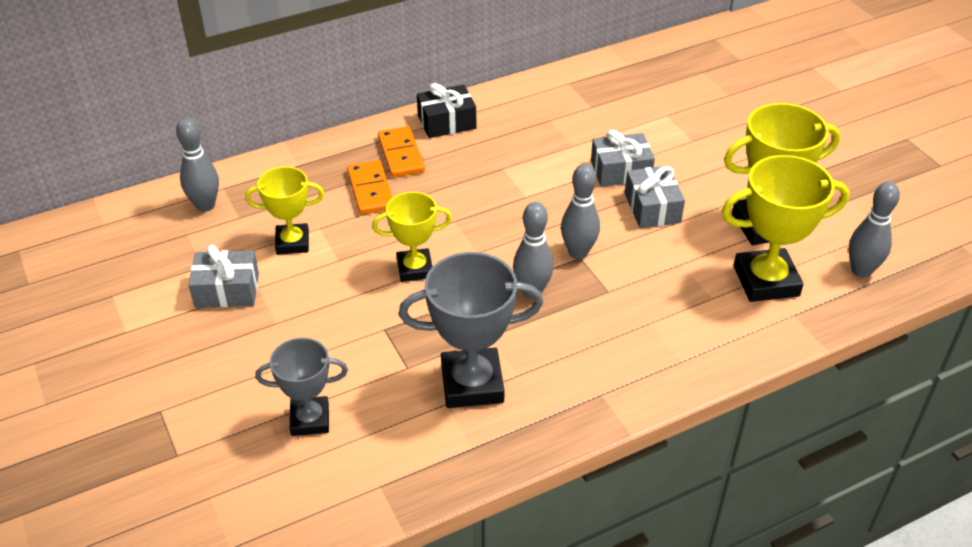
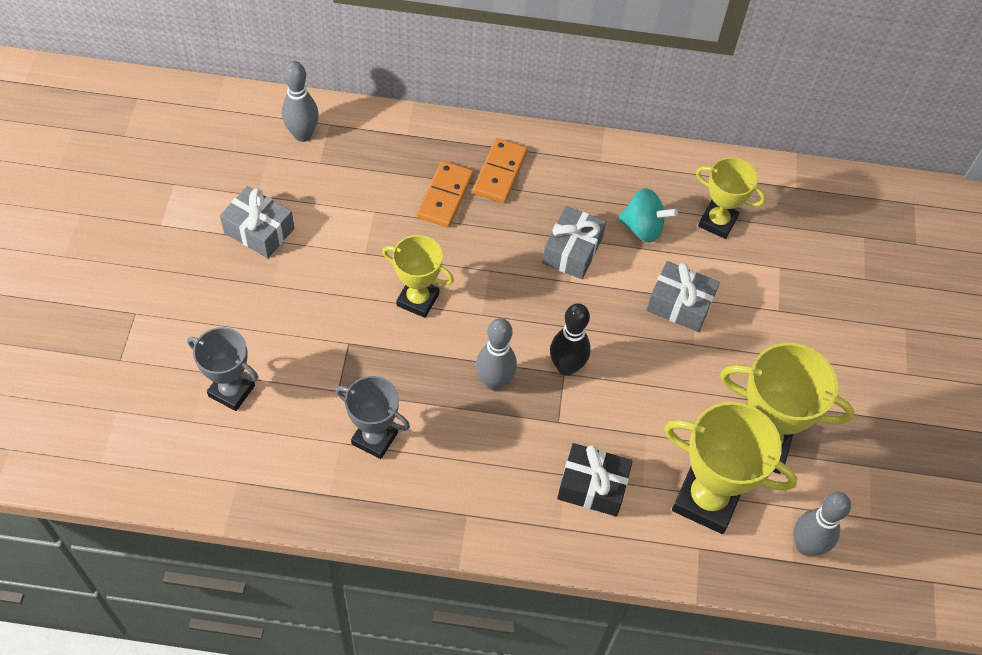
camera: 30 degrees right, 15 degrees up
yellow trophy [245,166,324,255] -> yellow trophy moved to [696,157,766,239]
grey trophy [399,252,543,408] -> grey trophy [336,376,410,459], size x0.63
black gift [417,83,476,138] -> black gift moved to [557,443,633,516]
grey bowling pin [561,164,600,259] -> black bowling pin [550,303,591,376]
grey gift [625,166,685,228] -> grey gift moved to [542,206,606,279]
none -> turquoise spinning top [618,188,678,243]

